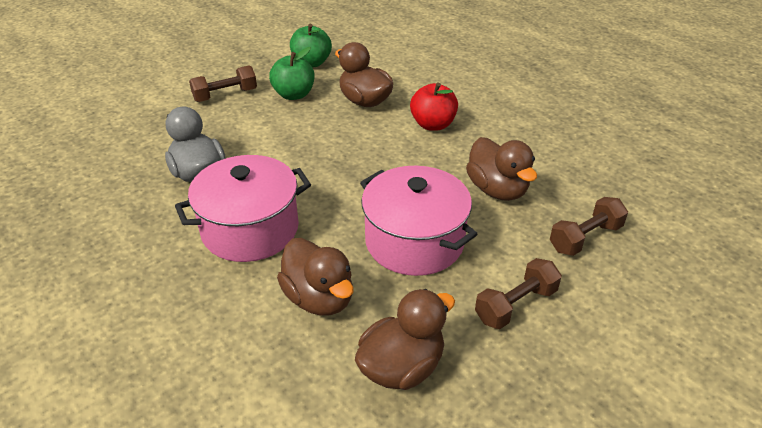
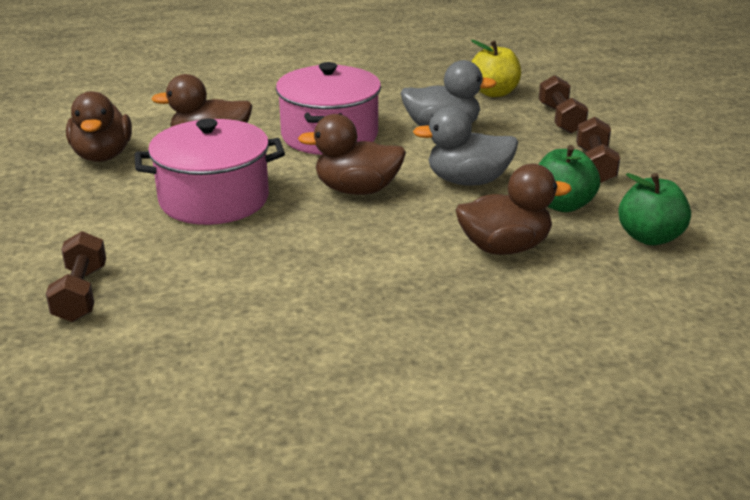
camera: 120 degrees right, 10 degrees down
red apple [410,82,458,131] -> none
brown duck [466,137,537,201] -> brown duck moved to [298,114,406,195]
brown dumbbell [475,258,562,329] -> brown dumbbell moved to [539,75,588,134]
none -> grey duck [413,106,518,186]
none -> yellow apple [471,40,521,97]

